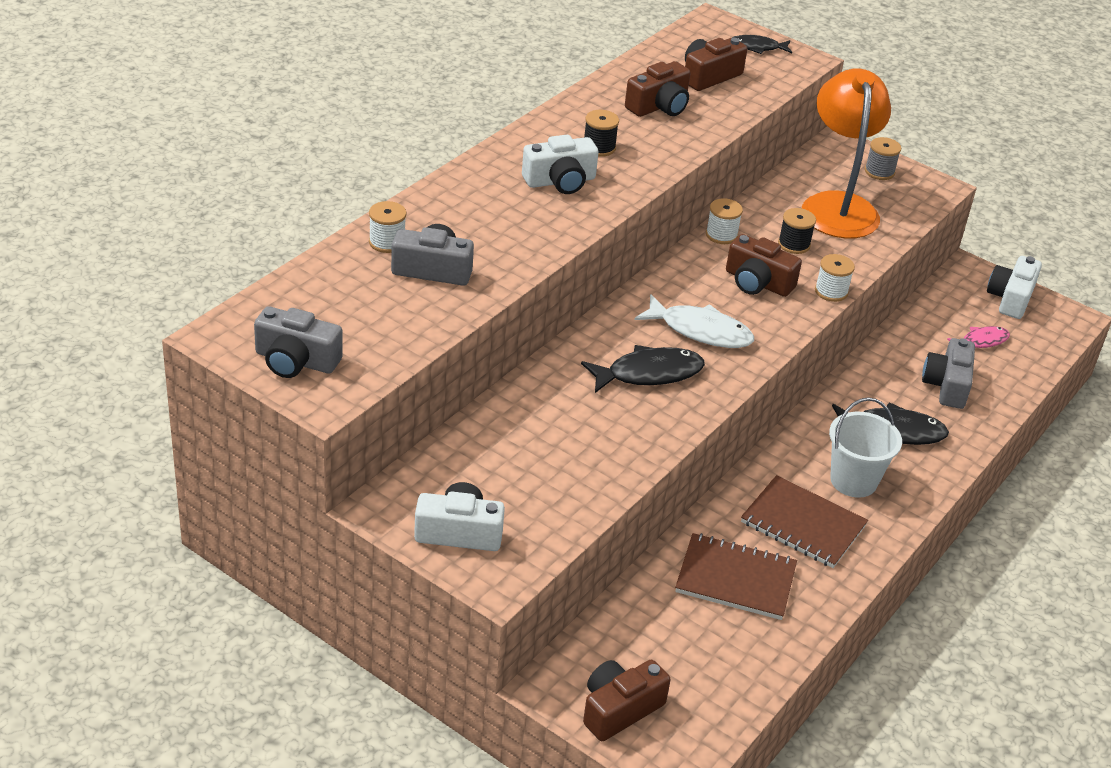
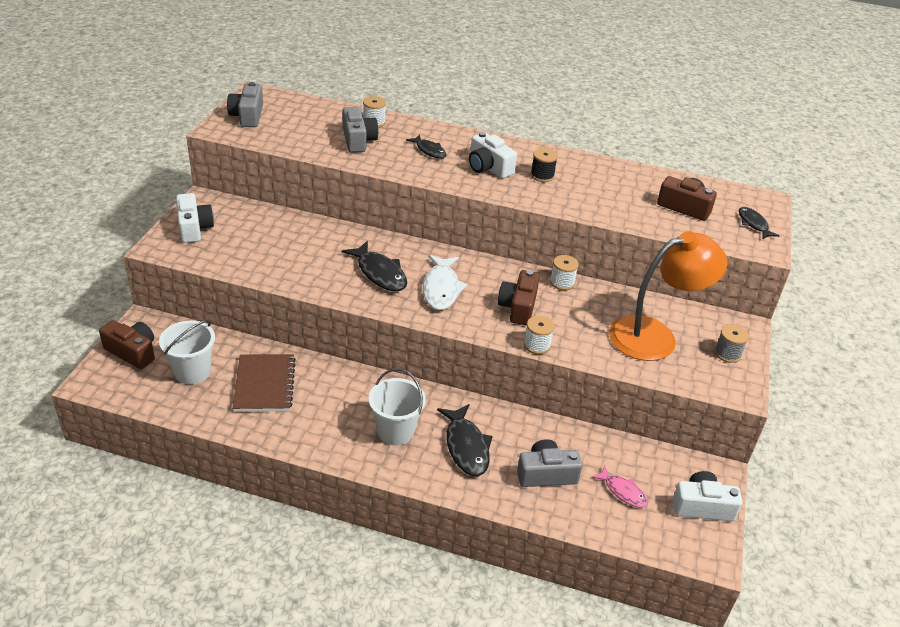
camera: 70 degrees right, 0 degrees up
brown camera [625,61,690,117] -> none
brown notebook [741,475,868,568] -> none
black spool [778,208,816,254] -> none
none -> white bucket [159,320,215,384]
none -> black fish [406,134,446,159]

